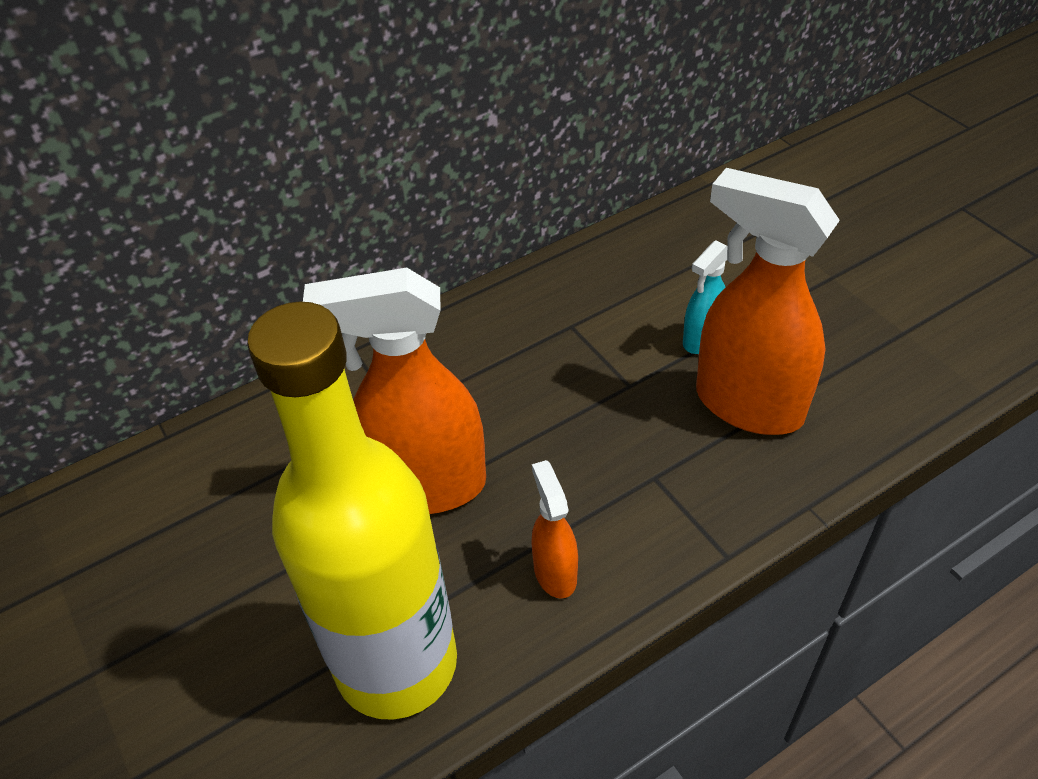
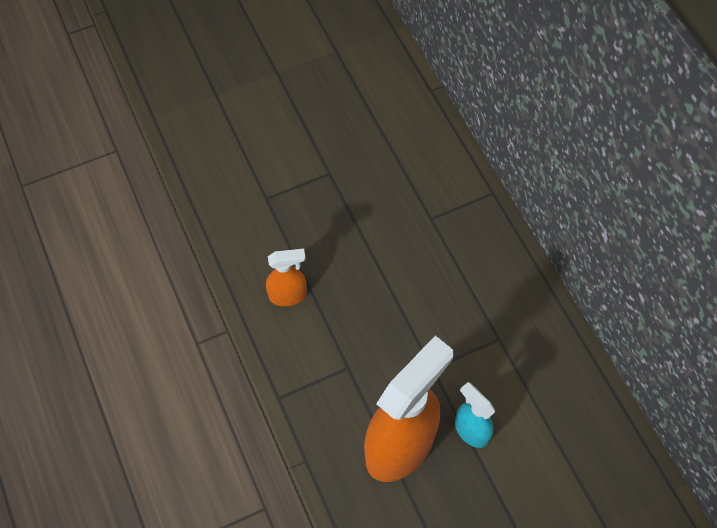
camera: 95 degrees right, 15 degrees up
yellow bottle [247,302,457,720] -> none
orange spray bottle [303,268,486,514] -> none

